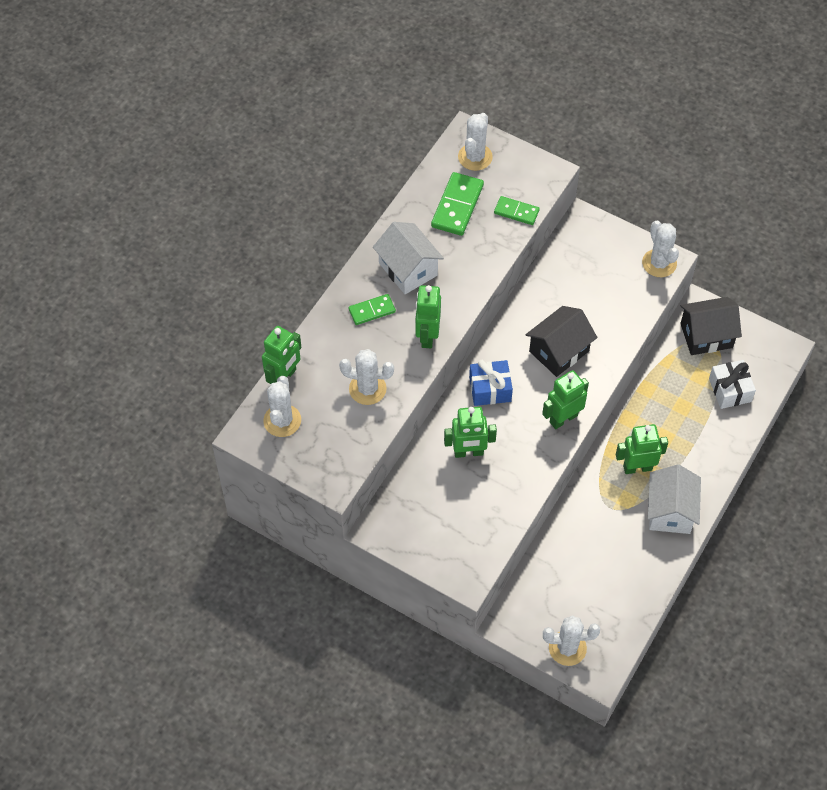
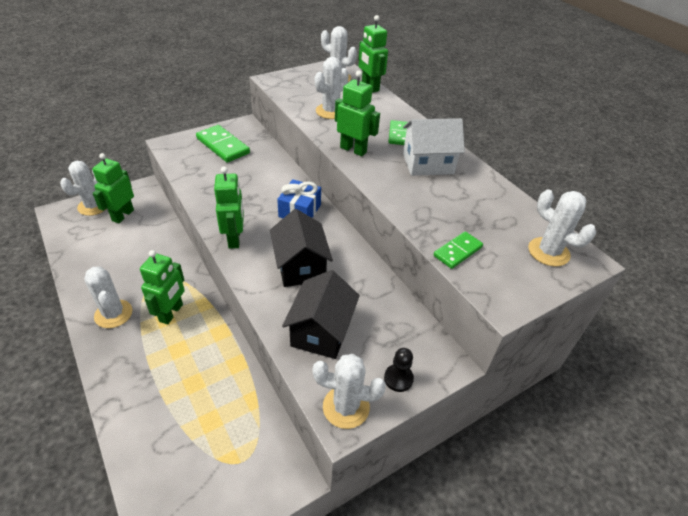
camera: 115 degrees right, 15 degrees down
green domino [431,172,484,236] -> green domino moved to [196,125,250,163]
green robot [444,407,497,458] -> green robot moved to [92,153,134,223]
white house [648,464,701,534] -> white cactus [84,266,132,328]
black house [680,297,742,355] -> black house moved to [282,270,360,359]
white gift [709,360,756,409] -> none
none -> black pawn [384,348,414,392]

